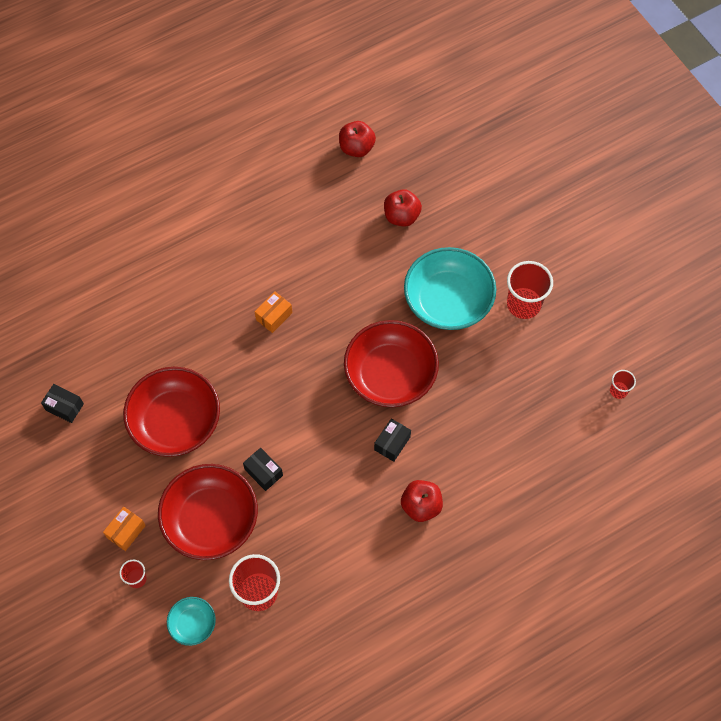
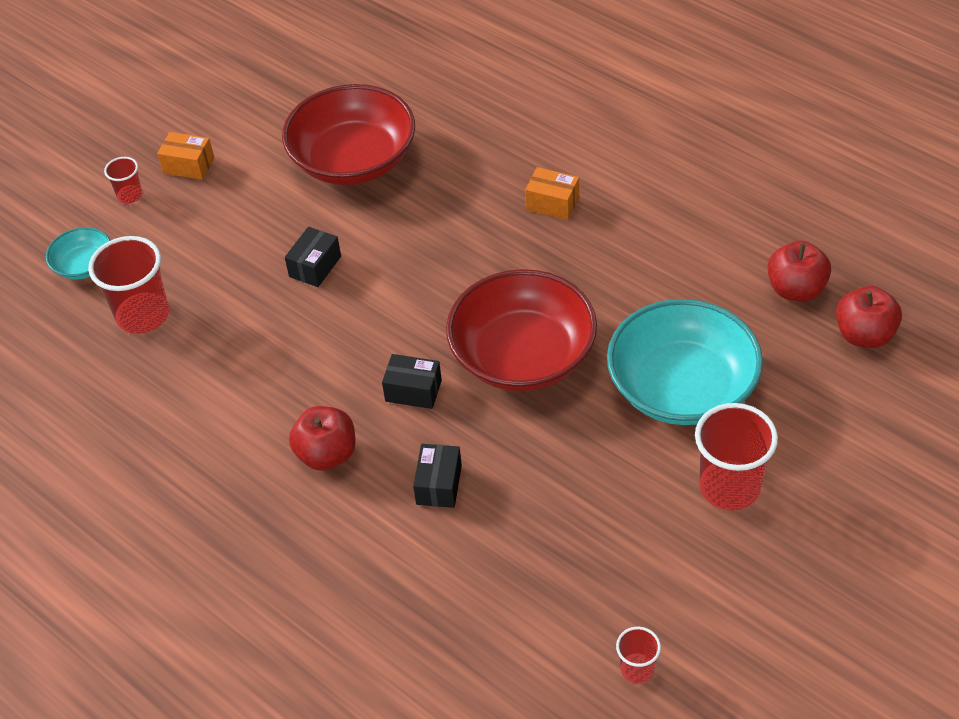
camera: 75 degrees right, 15 degrees down
black box [41,384,84,423] -> black box moved to [413,444,462,508]
red bowl [158,464,258,560] -> none
red apple [339,121,376,157] -> red apple moved to [836,286,902,348]

